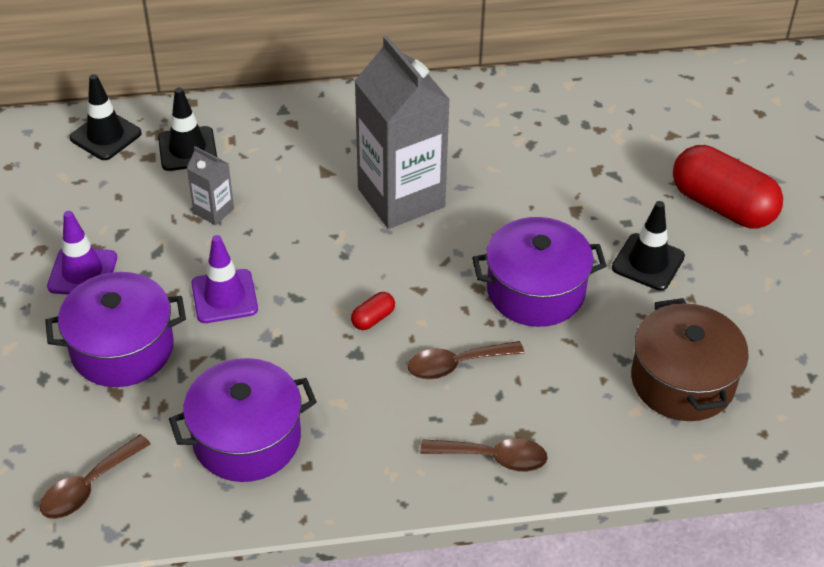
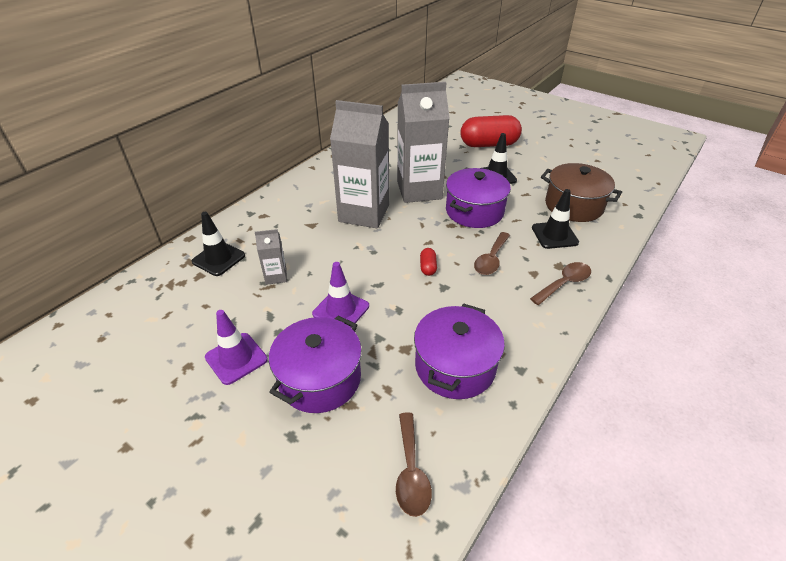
camera: 45 degrees left, 5 degrees down
black traffic cone [69,74,142,160] -> black traffic cone moved to [532,189,579,249]
none -> grey carton [397,82,450,203]

